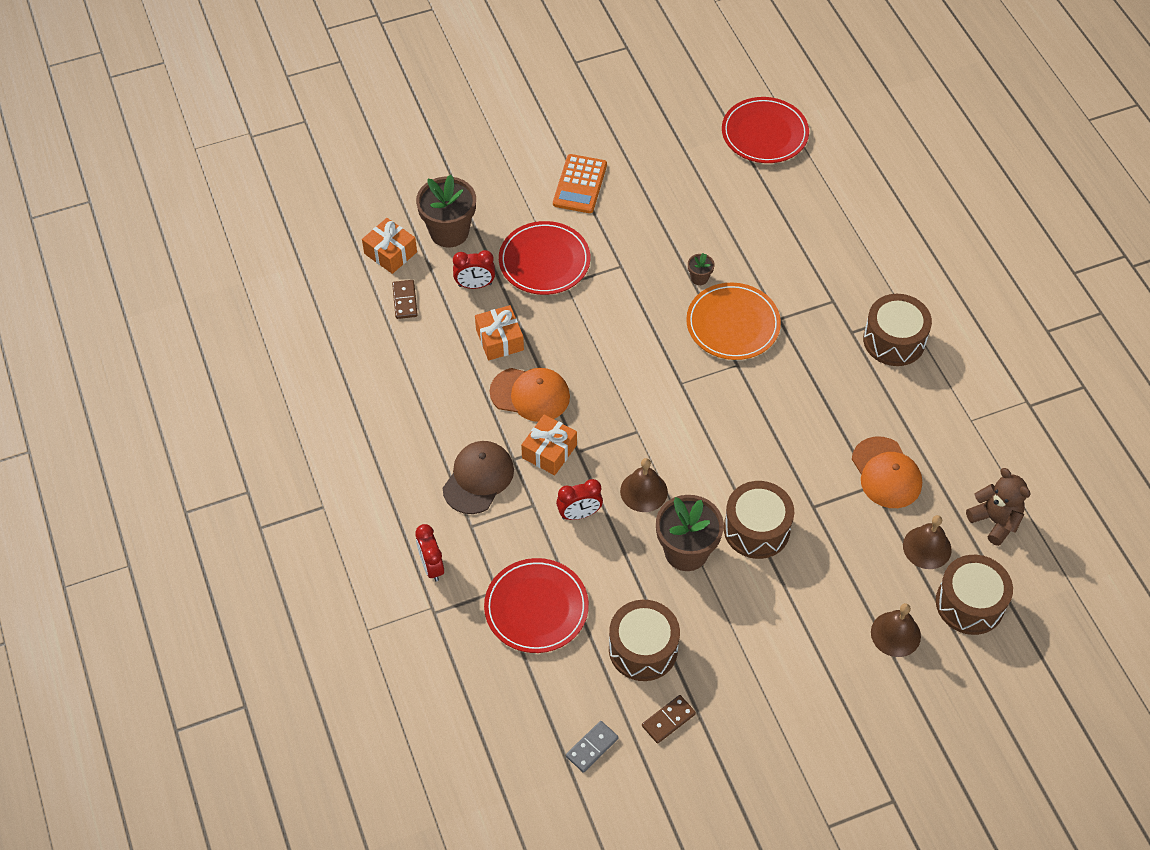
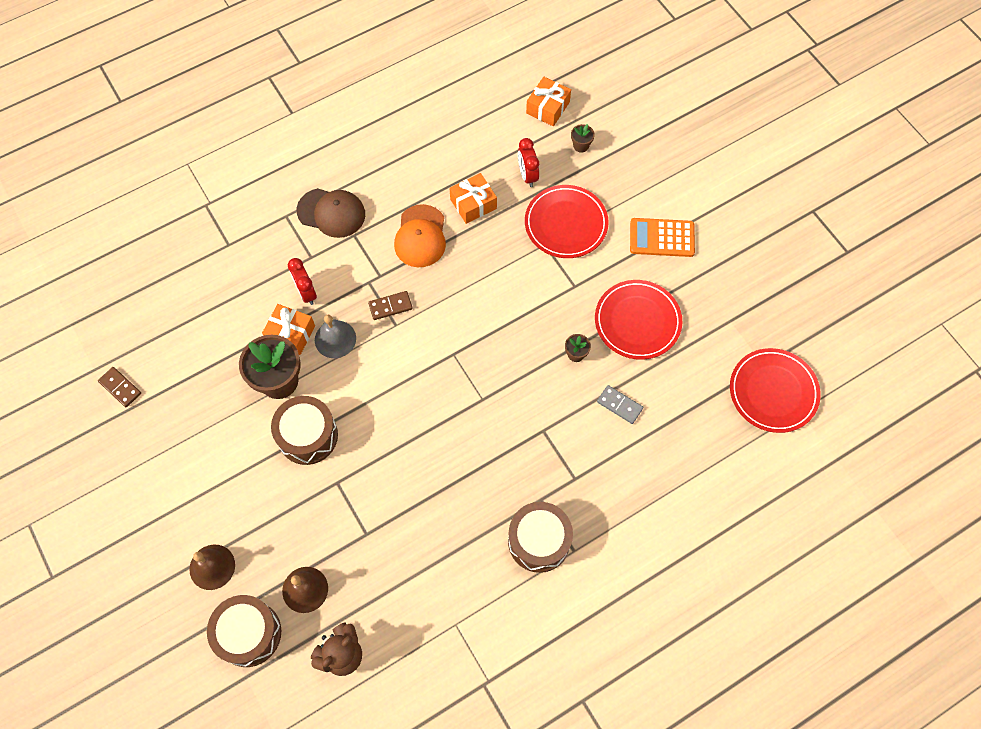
camera: 80 degrees right, 10 degrees up
brown domino [392,280,418,319] -> brown domino moved to [368,291,413,320]
red clock [415,524,444,582] -> none
brown flower pot [416,175,476,247] -> brown flower pot [571,124,595,153], size x0.45
red plate [484,558,589,653] -> red plate moved to [595,280,682,360]
orange gift [521,414,577,475] -> orange gift moved to [262,304,315,355]
grey domino [566,721,619,773] -> grey domino moved to [597,385,643,424]
brown drum [609,600,680,681] -> none
brown bell [620,458,668,512] -> grey bell [315,315,356,358]
orange plate [686,283,781,360] -> none
orange cap [852,436,922,508] -> none

